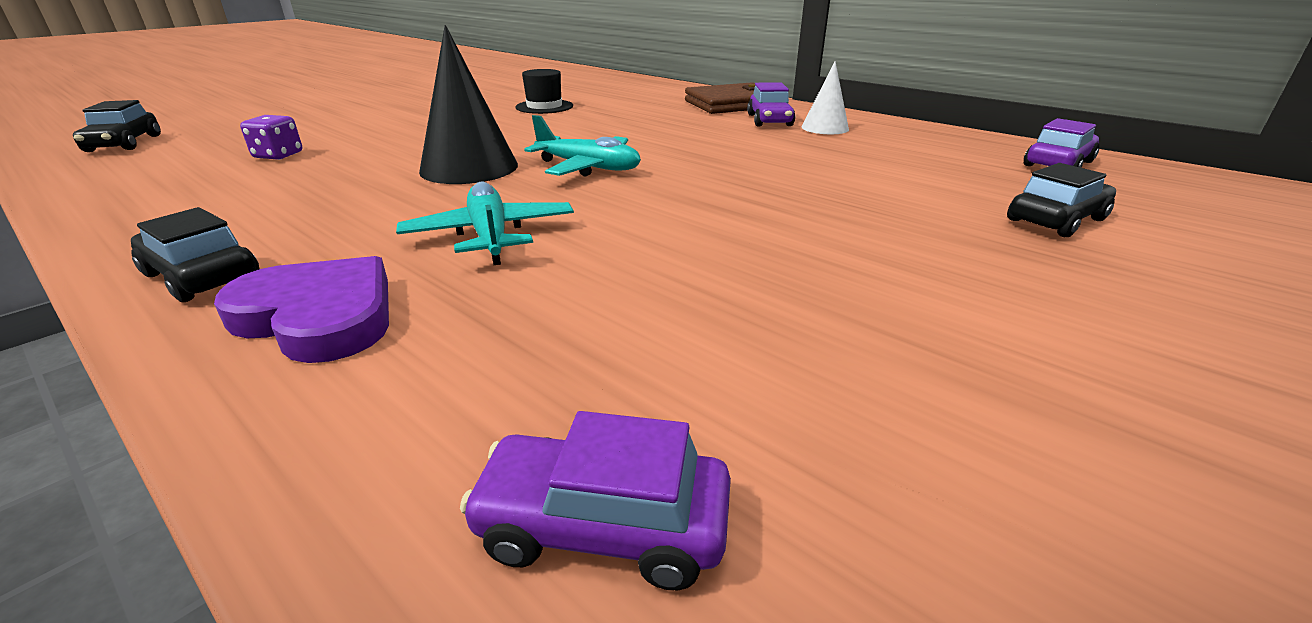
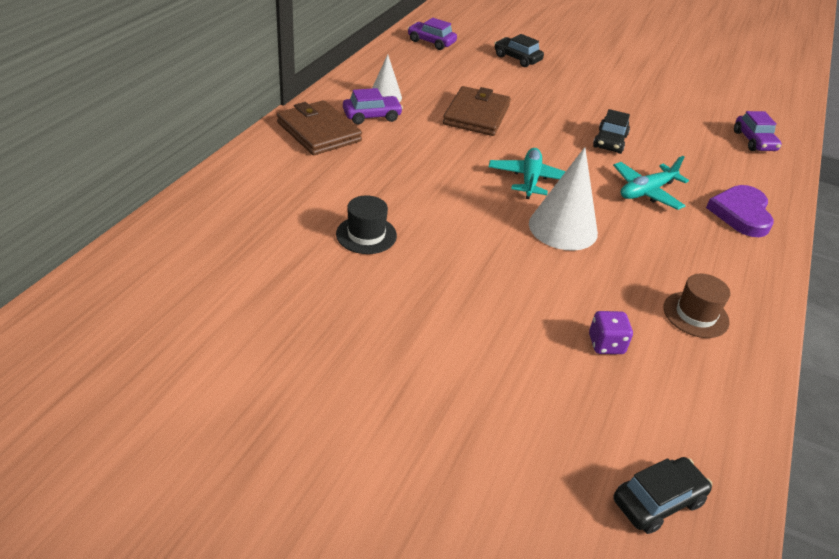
camera: 110 degrees left, 10 degrees up
black car [131,207,260,302] -> black car moved to [593,109,630,154]
black cone [419,25,518,184] -> white cone [529,147,598,251]
none -> brown wallet [443,86,511,136]
none -> brown hat [664,274,731,338]

